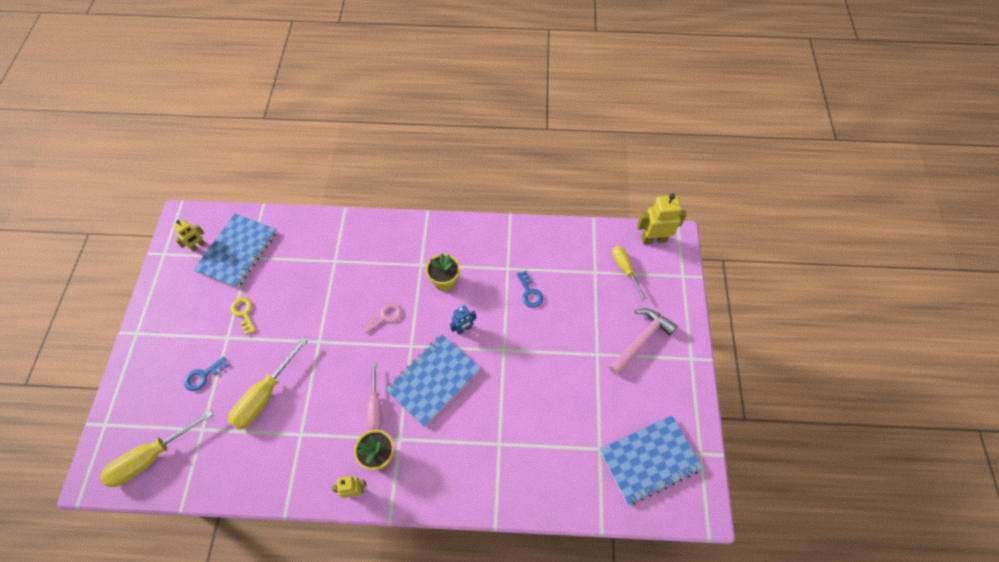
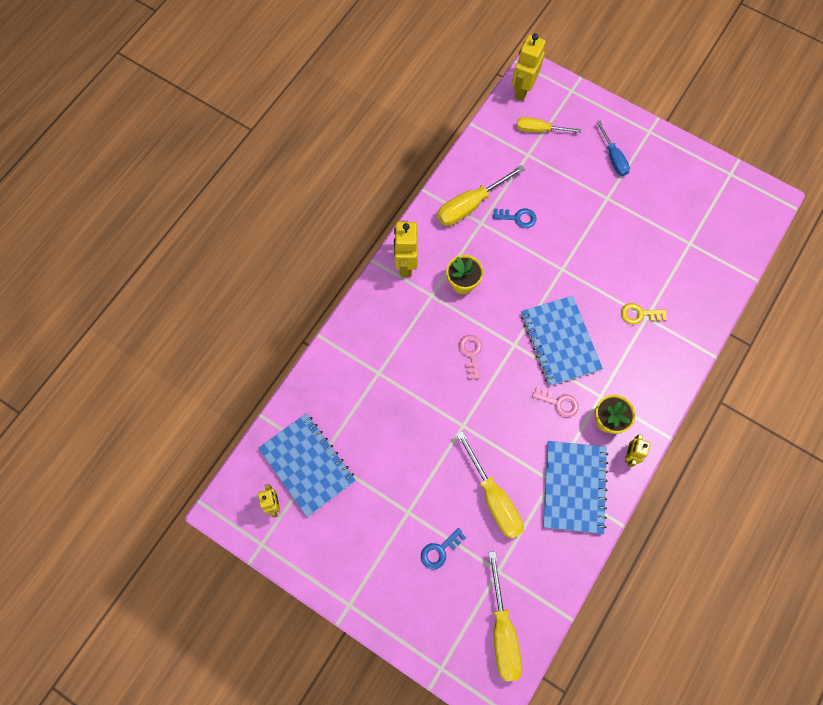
camera: 60 degrees left, 10 degrees up
blue key [184,357,229,391] -> blue key turned 60 degrees clockwise [421,528,466,569]
yellow key [230,297,256,335] -> yellow key moved to [621,303,667,324]
pink screwdriver [367,362,382,430] -> pink key [532,386,579,417]
blue robot [450,305,476,335] -> none
blue notebook [600,416,703,505] -> blue notebook moved to [543,441,608,534]
pink hammer [609,308,677,376] -> blue screwdriver [596,121,630,176]
none -> yellow robot [394,221,418,277]
none -> yellow screwdriver [437,165,525,226]

